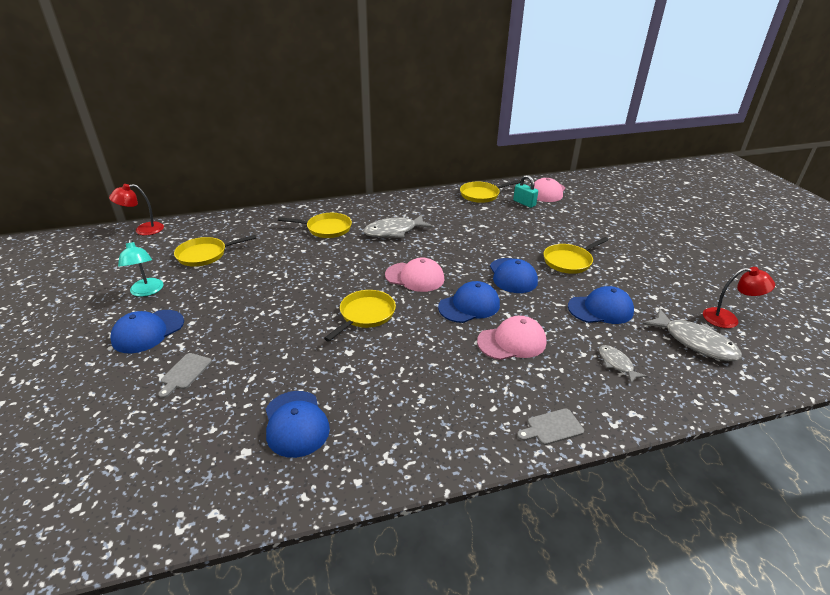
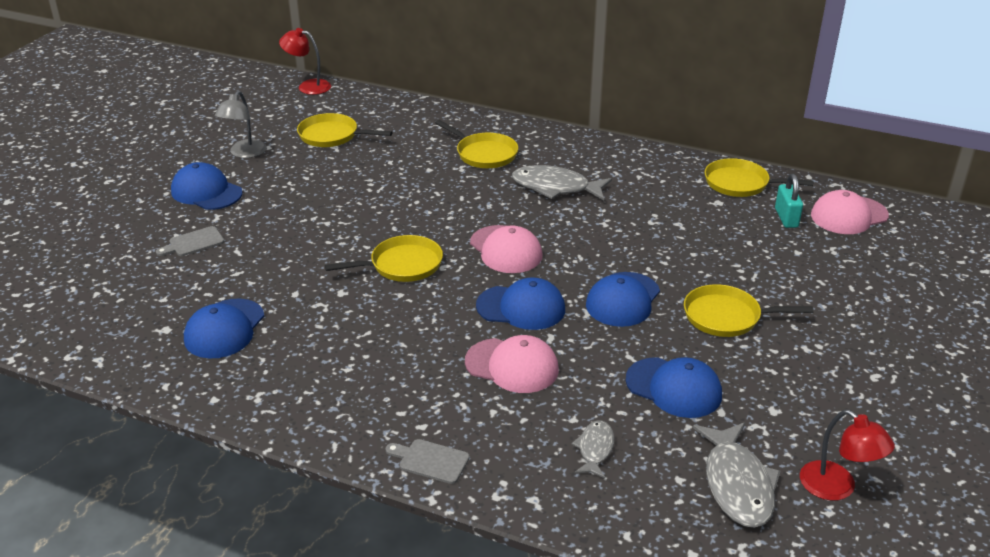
camera: 40 degrees right, 0 degrees up
blue cap [110,310,184,353] -> blue cap turned 45 degrees clockwise [171,162,243,210]
turquoise lamp [118,239,163,297] -> grey lamp [215,91,267,158]

